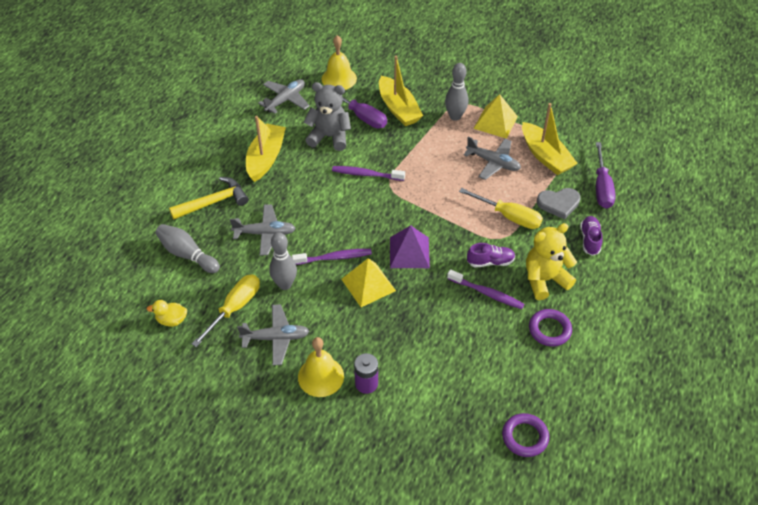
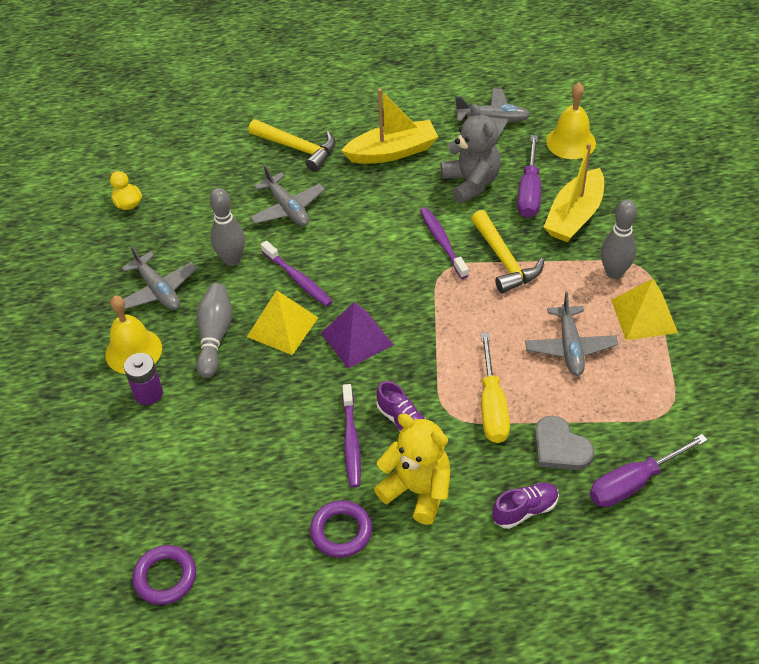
camera: 60 degrees right, 0 degrees up
grey bowling pin [155,224,220,273] -> grey bowling pin moved to [196,283,232,378]
yellow screwdriver [192,275,260,347] -> none
yellow boat [522,103,578,175] -> none
none -> yellow hammer [471,210,544,293]

